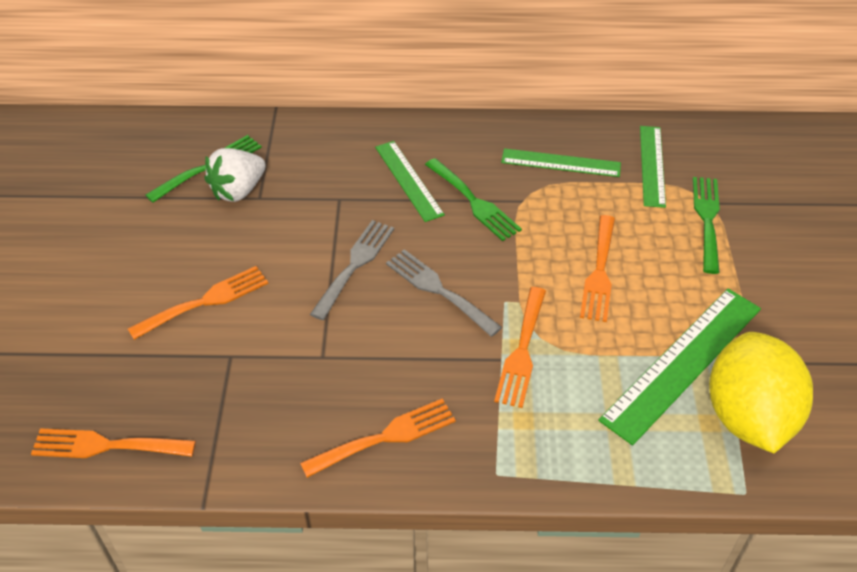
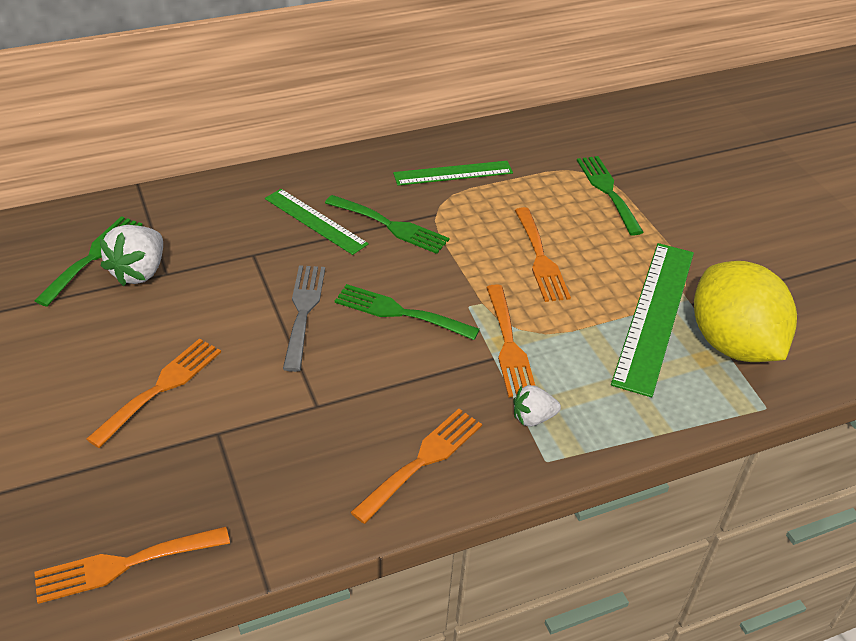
camera: 25 degrees left, 5 degrees down
grey fork [386,249,502,337] -> green fork [335,284,480,340]
green ruler [640,126,666,208] -> none
none -> white strawberry [514,385,561,426]

